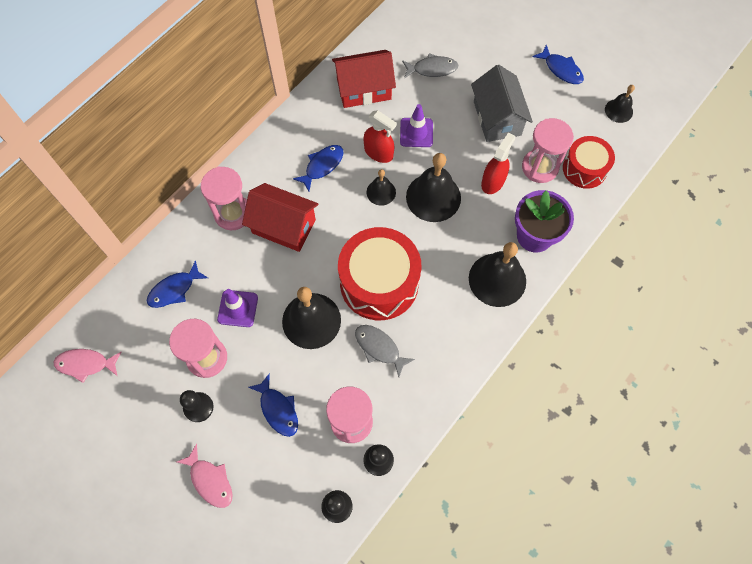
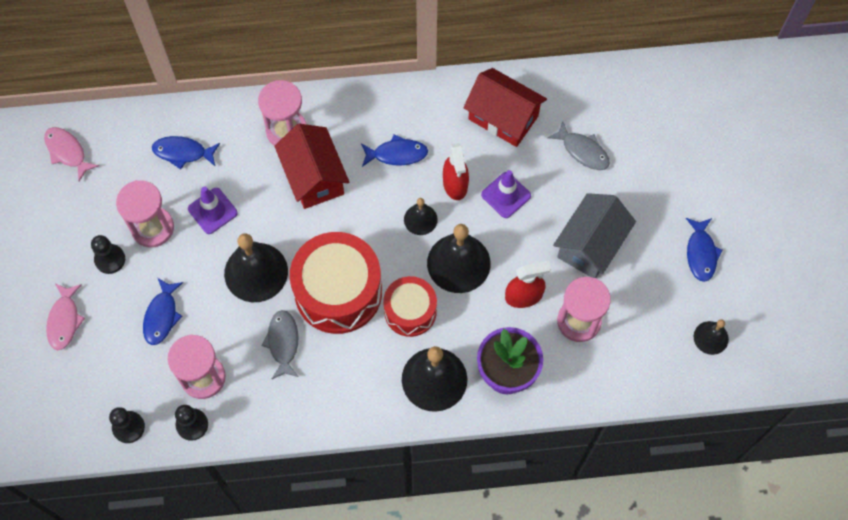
camera: 45 degrees right, 0 degrees up
red drum [563,136,615,189] -> red drum moved to [383,276,437,337]

